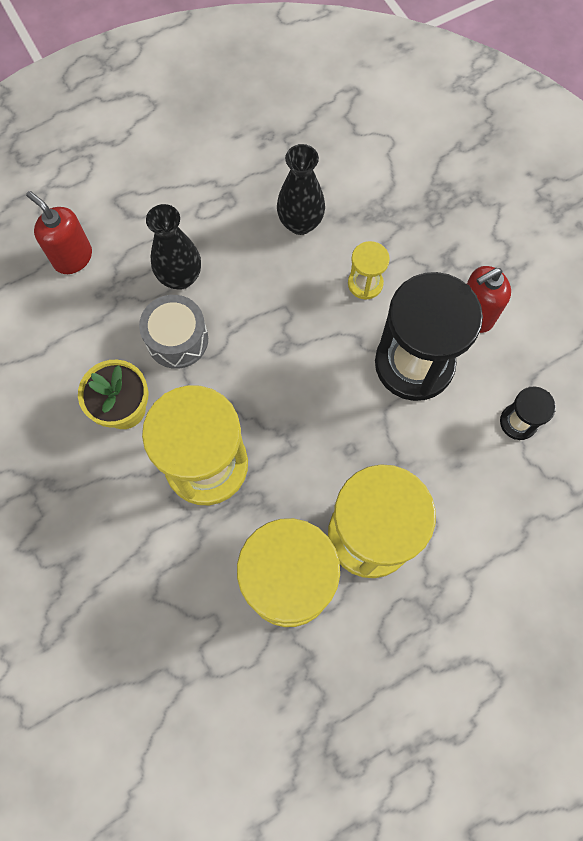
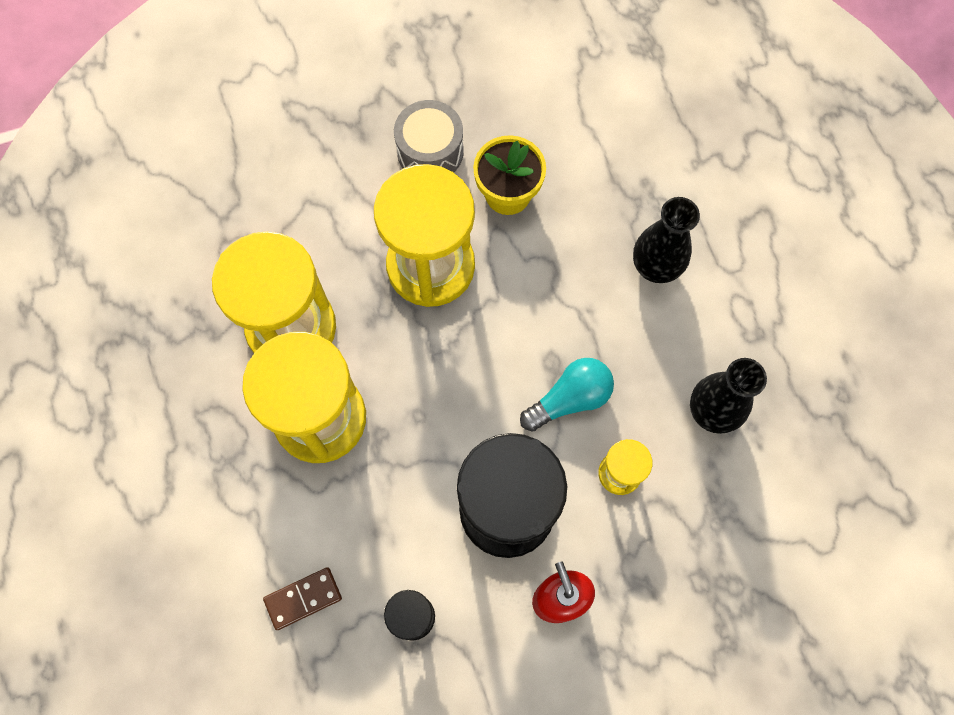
camera: 100 degrees right, 0 degrees up
red soap dispenser [26,191,92,274] -> none
grey drum [139,295,208,369] -> grey drum moved to [394,100,464,173]
none -> brown domino [263,567,342,630]
none -> turquoise light bulb [520,358,614,432]

